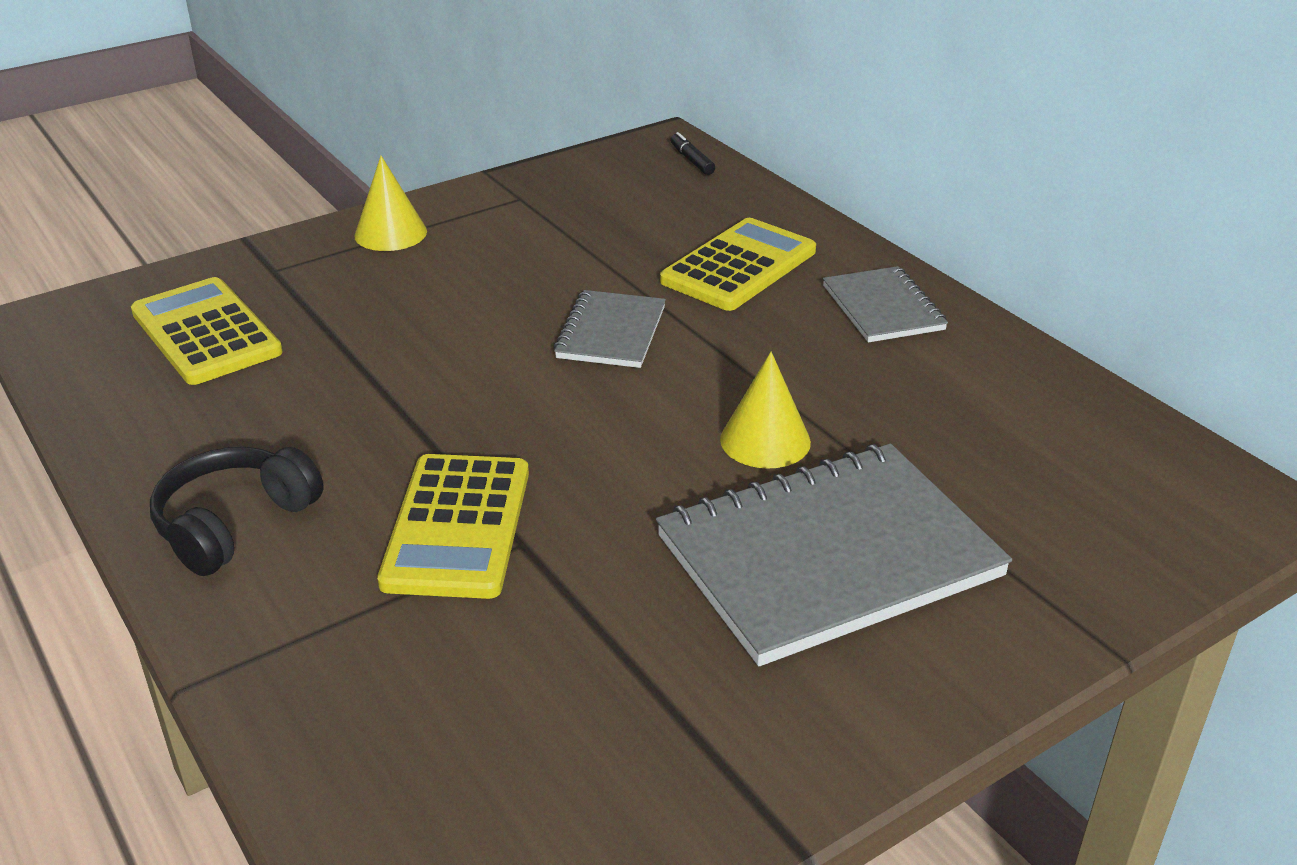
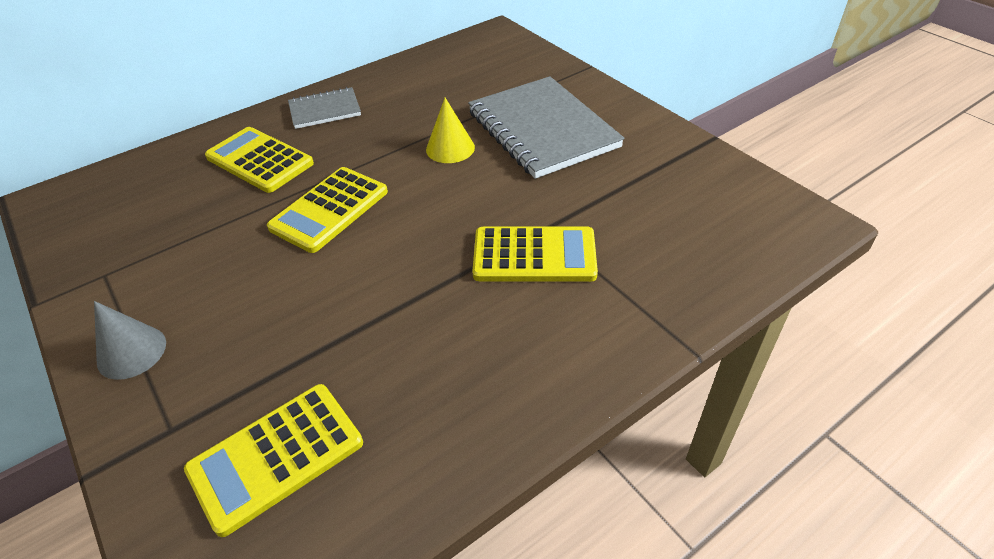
camera: 90 degrees left, 10 degrees up
black headphones [150,447,324,576] -> none
yellow cone [354,156,427,251] -> grey cone [94,301,166,380]
grey notebook [553,290,666,368] -> yellow calculator [267,167,388,253]
black marker [670,132,715,175] -> none

